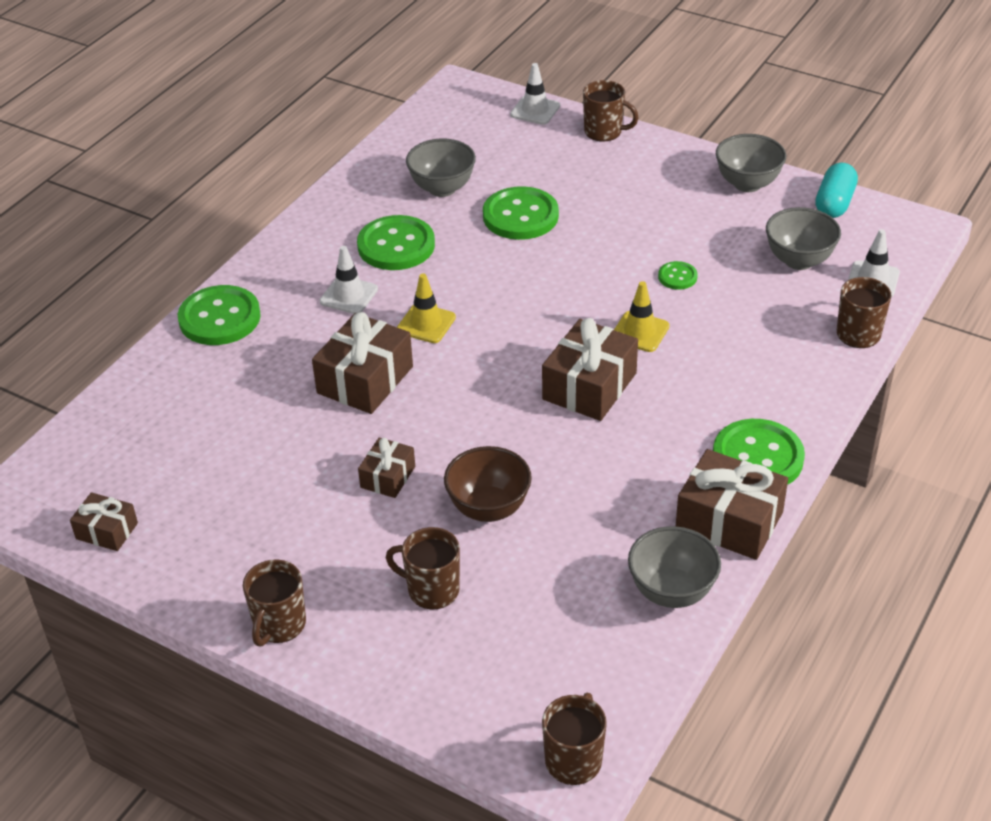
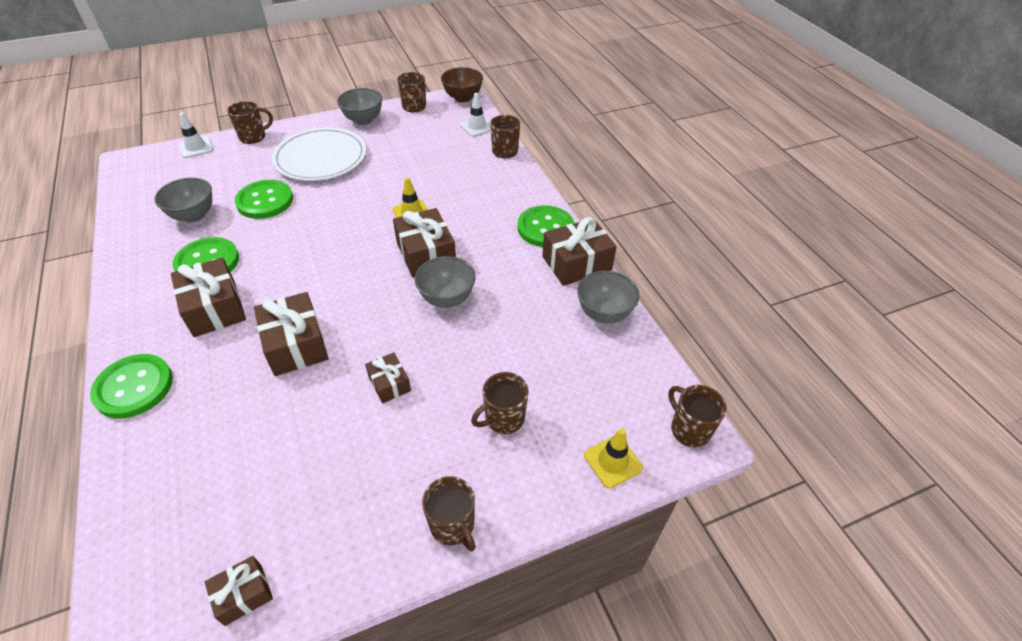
camera: 55 degrees left, 5 degrees up
white traffic cone [320,246,378,314] -> brown gift [171,258,246,337]
yellow traffic cone [397,273,456,343] -> yellow traffic cone moved to [584,428,643,489]
brown bowl [444,446,532,522] -> brown bowl moved to [441,67,483,103]
green button [658,261,698,290] -> none
grey bowl [766,207,841,270] -> grey bowl moved to [415,256,476,308]
turquoise capsule [815,163,858,218] -> brown mug [397,72,426,112]
none -> white plate [272,127,366,181]

